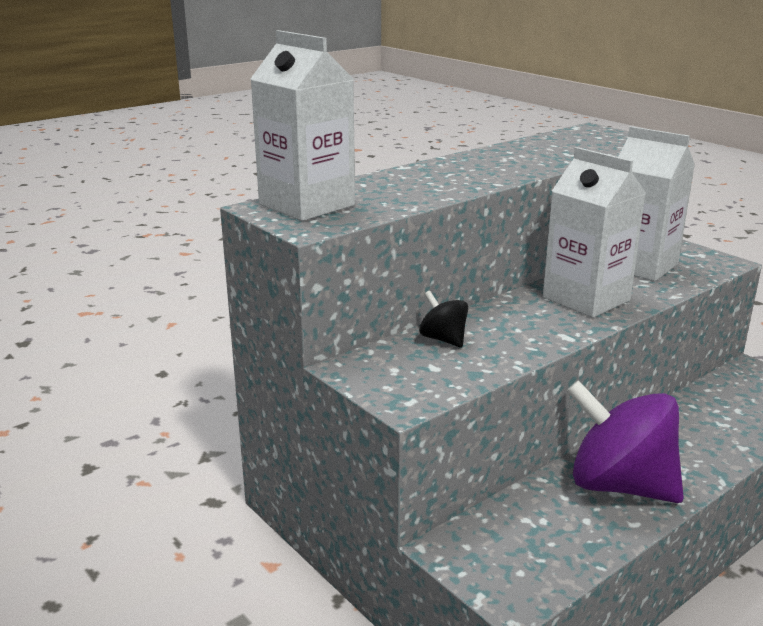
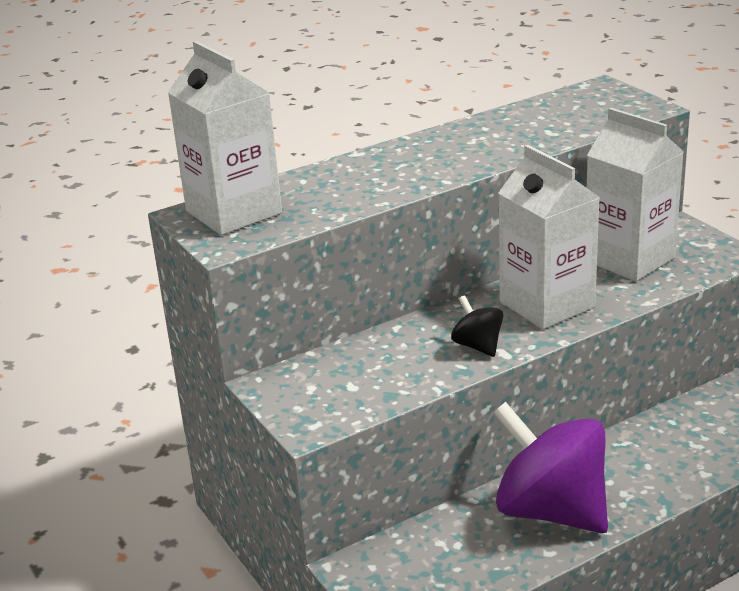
camera: 10 degrees right, 5 degrees up
black spinning top [419,291,468,347] -> black spinning top moved to [451,295,504,357]

